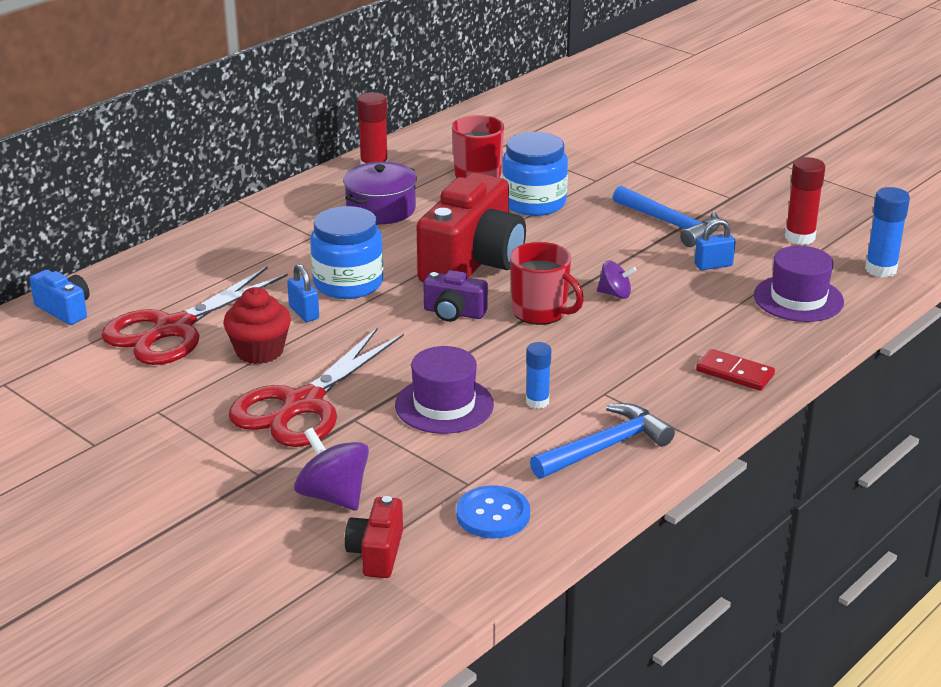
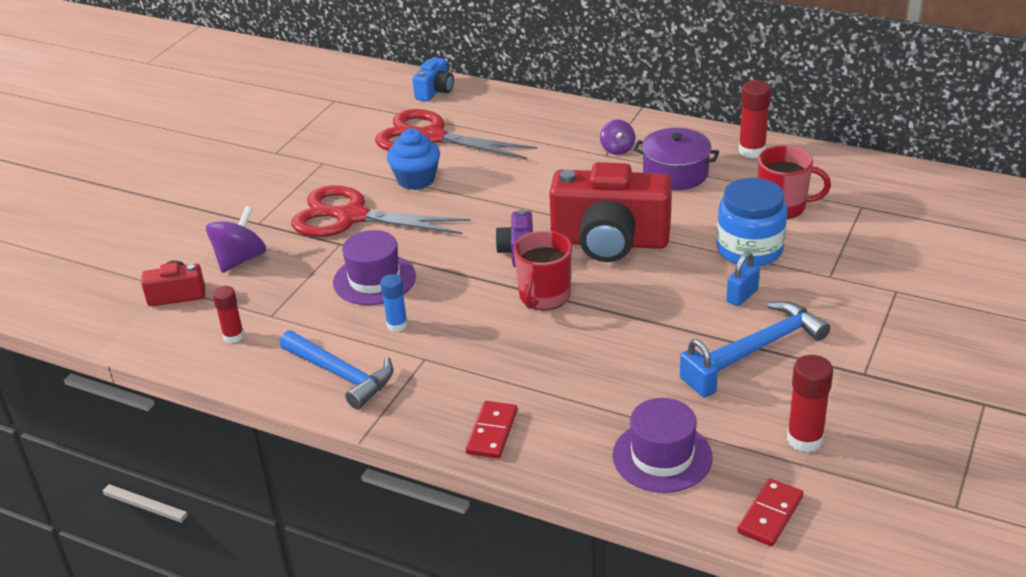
camera: 75 degrees right, 5 degrees up
red cupcake [223,287,291,364] -> blue cupcake [387,128,440,190]
blue padlock [287,264,319,322] -> blue padlock moved to [726,252,760,306]
blue jar [310,206,383,299] -> none
blue button [456,485,530,539] -> red glue stick [213,286,244,343]
purple spinning top [597,261,637,299] -> purple spinning top moved to [600,120,635,155]
blue hammer [613,186,720,247] -> blue hammer turned 150 degrees counterclockwise [710,301,830,371]
blue glue stick [865,187,910,278] -> red domino [737,478,803,546]

